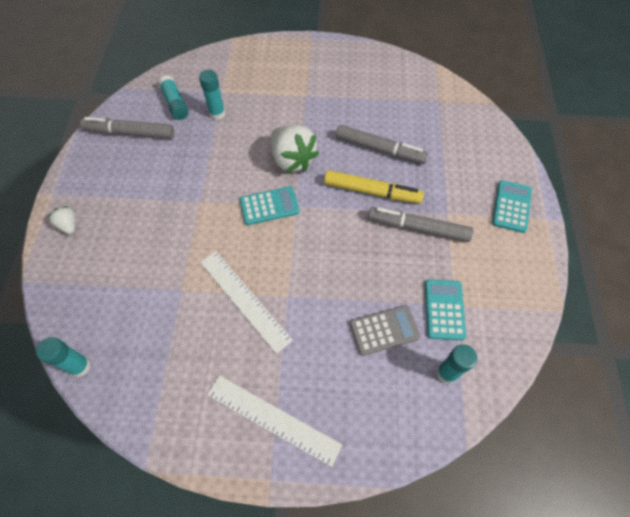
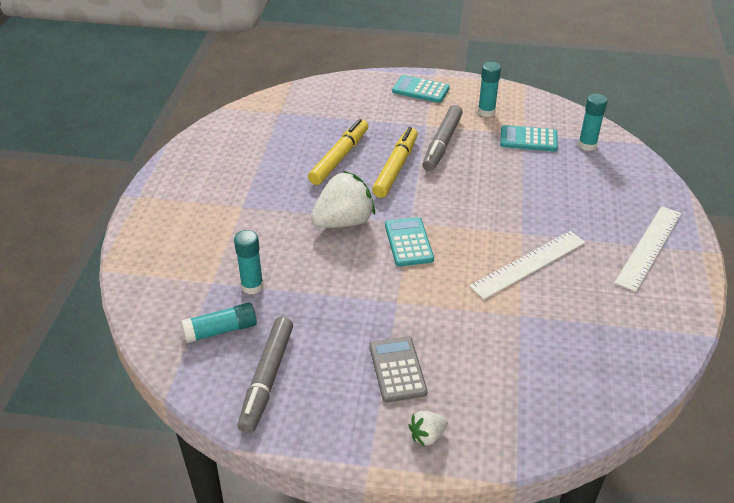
camera: 85 degrees left, 20 degrees down
turquoise glue stick [36,337,91,377] -> turquoise glue stick moved to [478,62,501,117]
grey marker [336,125,428,164] -> yellow marker [308,119,368,185]
grey calculator [350,305,420,356] -> grey calculator moved to [370,336,428,403]

